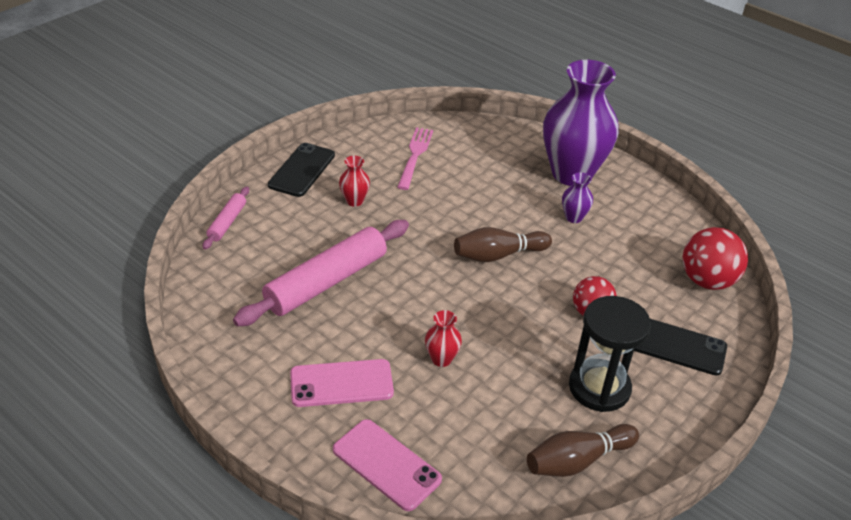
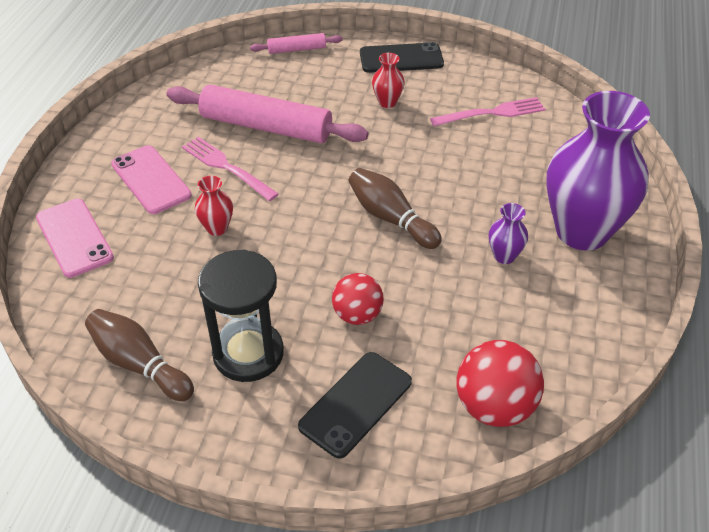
camera: 65 degrees right, 5 degrees up
pink phone [333,419,442,511] -> pink phone turned 45 degrees counterclockwise [36,199,114,278]
black phone [634,319,727,375] -> black phone turned 45 degrees clockwise [298,352,412,459]
none -> pink fork [182,137,279,201]

